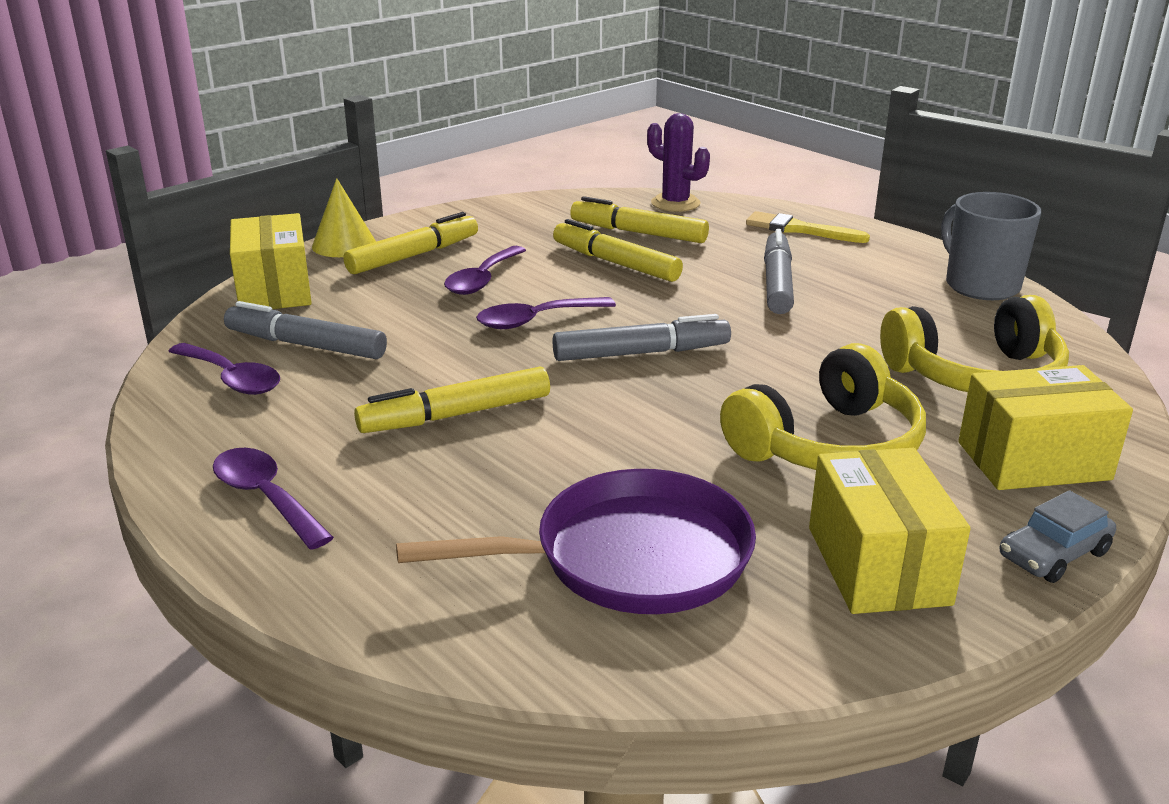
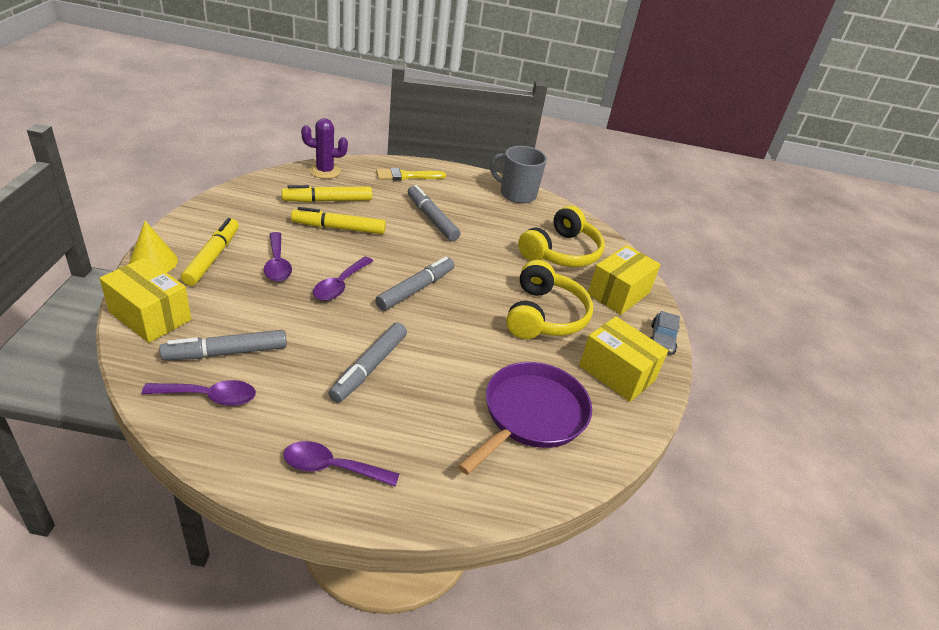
camera: 45 degrees left, 10 degrees up
yellow marker [354,367,550,433] -> grey marker [328,322,407,403]

